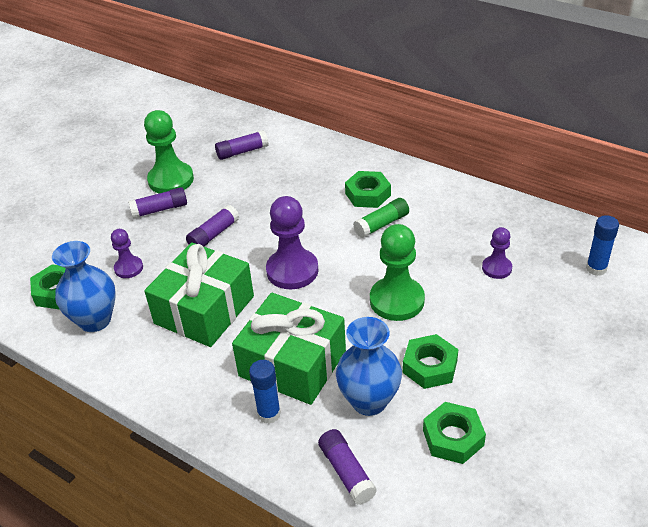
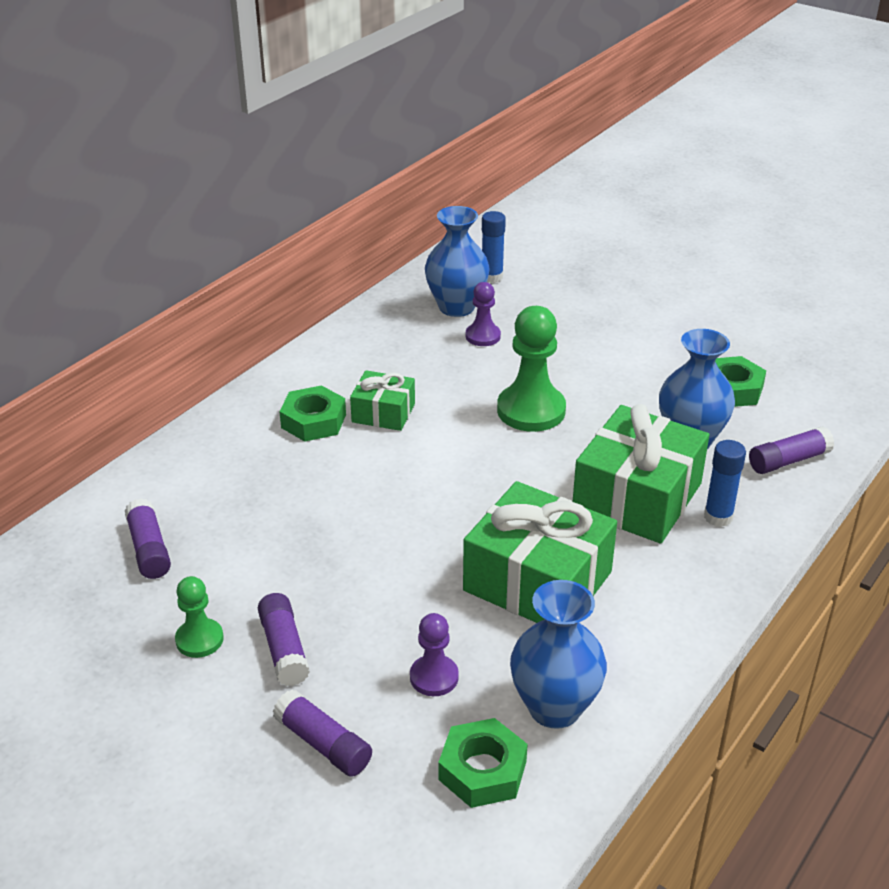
camera: 90 degrees left, 5 degrees down
green pawn [144,110,194,193] -> green pawn [175,576,224,658], size x0.56
purple glue stick [186,205,239,246] -> purple glue stick moved to [273,690,372,777]
purple pawn [266,196,319,289] -> none
green glue stick [353,198,409,238] -> green gift [350,370,415,431]
green nut [403,334,458,389] -> none
none -> blue vase [425,206,490,317]

